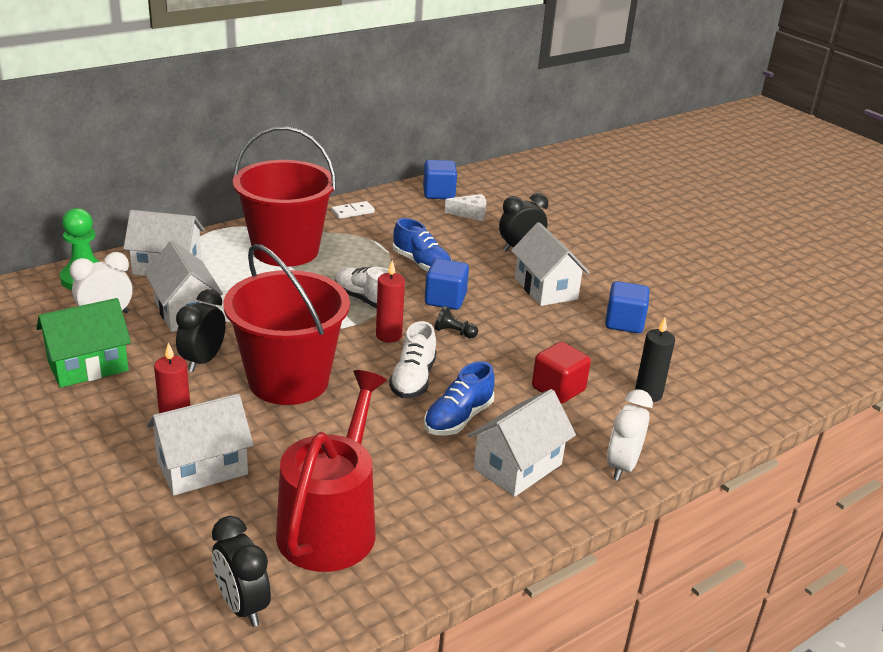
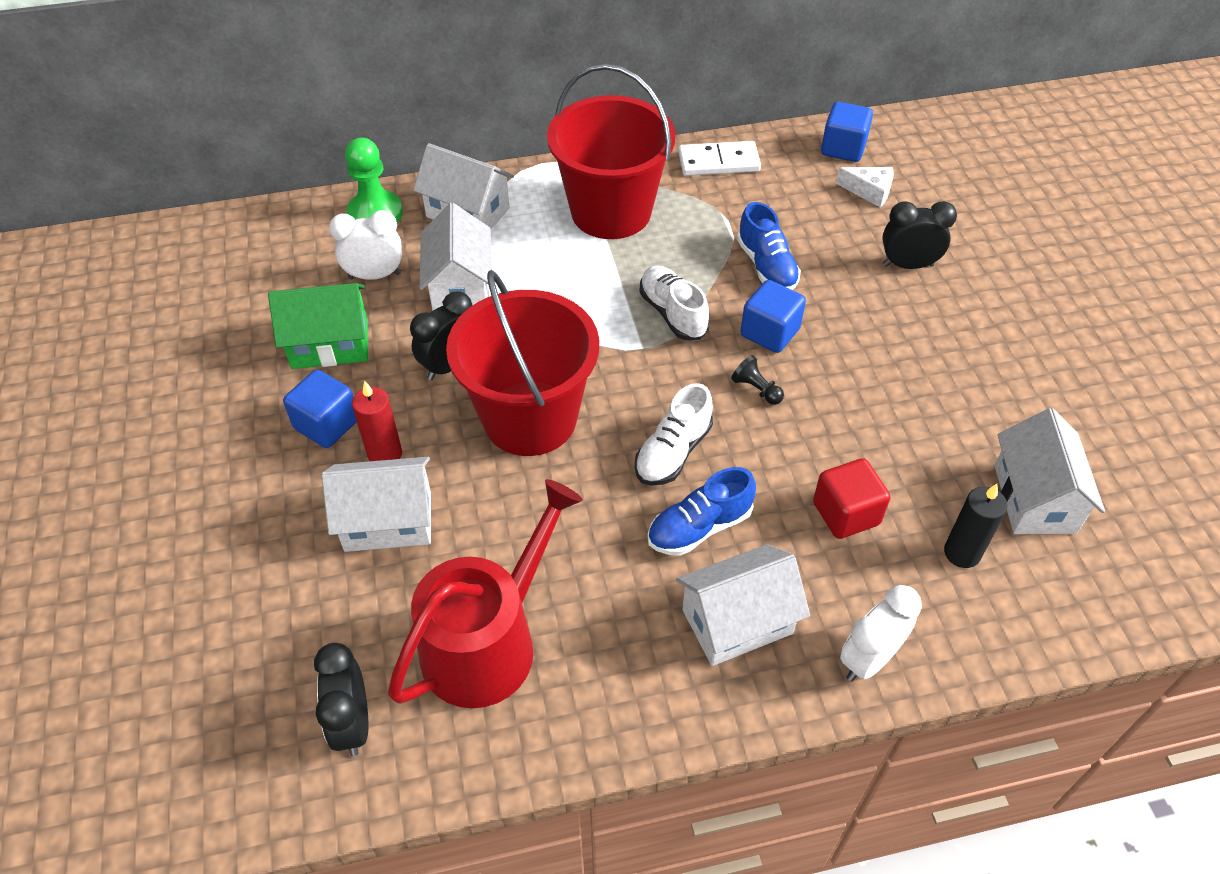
camera: 25 degrees right, 20 degrees up
white domino [331,201,375,219] -> white domino [678,141,761,176], size x1.56
red candle [376,260,405,343] -> none
white house [511,222,590,306] -> white house moved to [995,408,1105,534]
blue cube [605,281,650,333] -> blue cube moved to [283,370,357,448]

